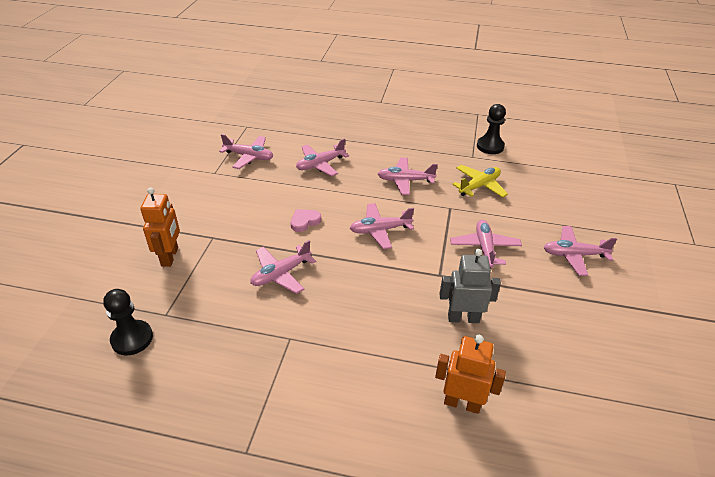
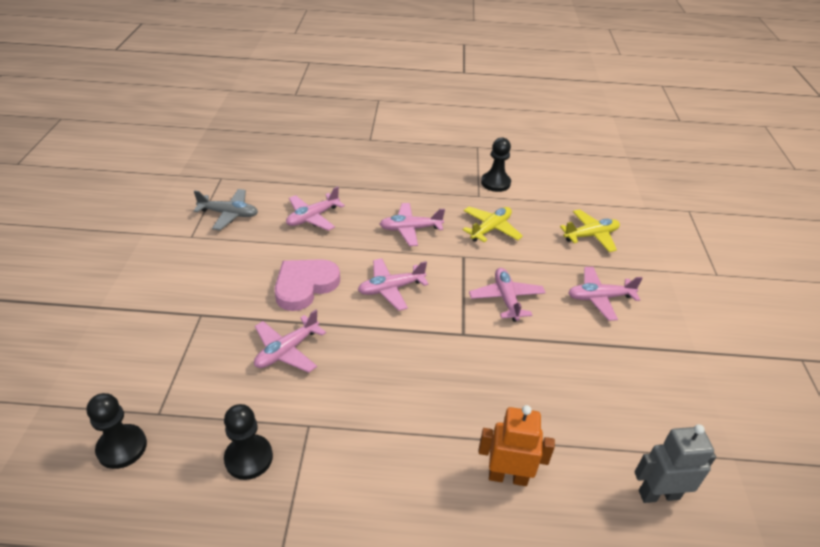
camera: 10 degrees left, 0 degrees up
orange robot [140,187,180,267] -> none
pink plane [219,134,273,169] -> grey plane [194,189,258,230]
pink heart [291,209,321,232] -> pink heart [274,259,340,311], size x1.91
grey robot [440,249,501,323] -> grey robot moved to [635,424,716,503]
none -> black pawn [224,404,273,480]
none -> yellow plane [560,209,620,252]

